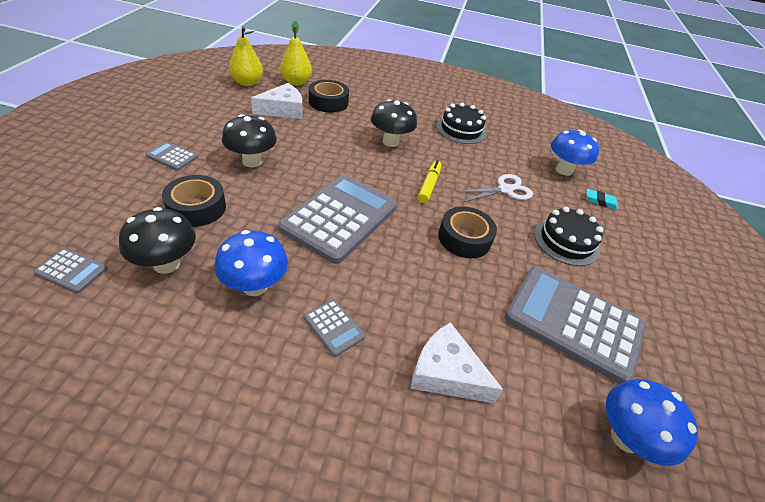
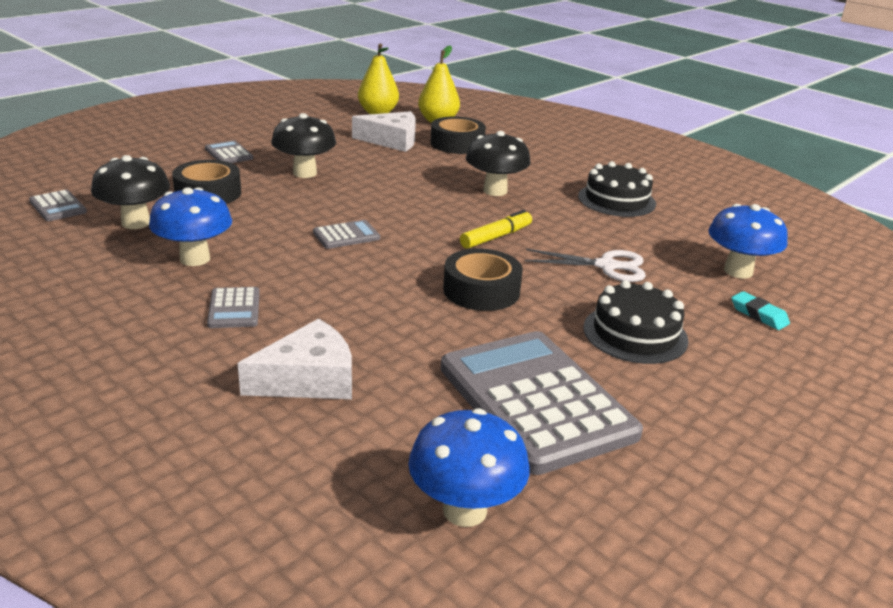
camera: 35 degrees right, 15 degrees down
grey calculator [278,174,397,264] -> grey calculator [313,220,380,249], size x0.42
white cheese [410,322,503,403] -> white cheese turned 90 degrees clockwise [238,318,352,399]

